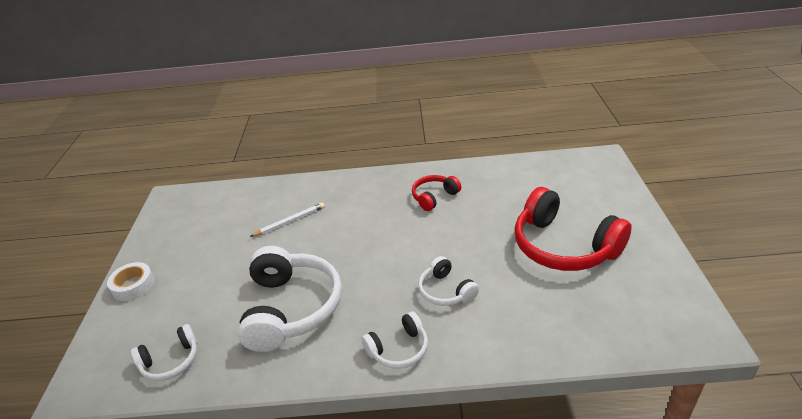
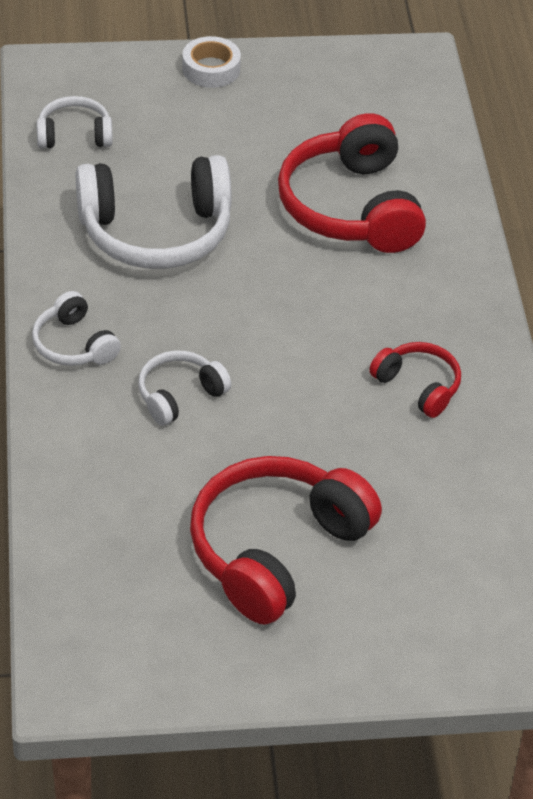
camera: 80 degrees right, 10 degrees up
white headphones [131,324,197,381] -> white headphones turned 120 degrees clockwise [37,96,113,149]
white pencil [250,203,325,237] -> red headphones [278,113,426,253]

